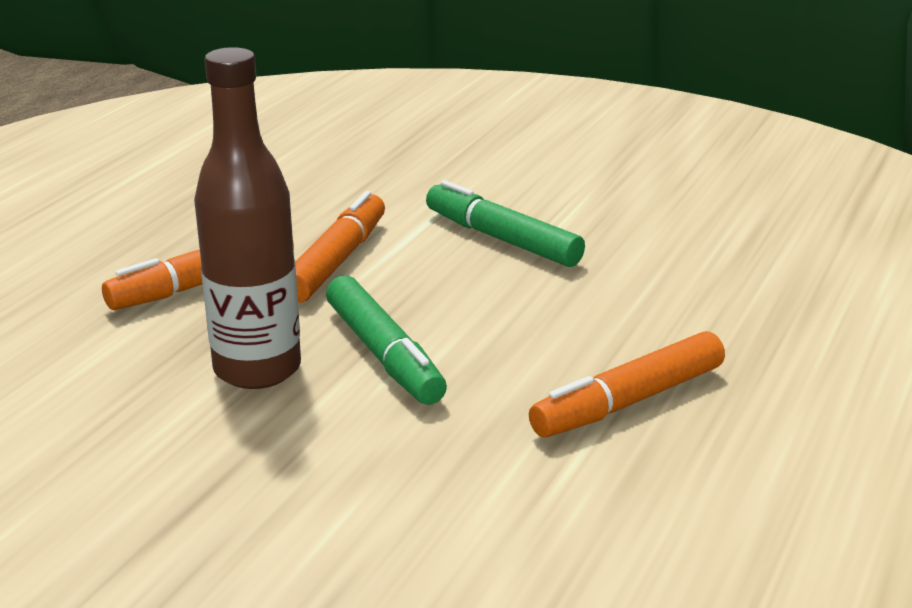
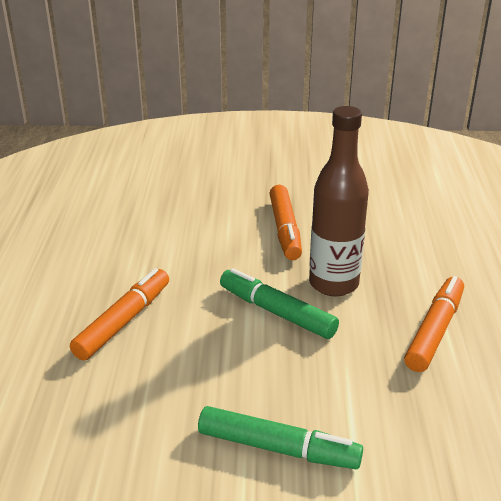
camera: 155 degrees right, 5 degrees up
orange marker [295,191,385,303] -> orange marker moved to [269,185,302,260]

